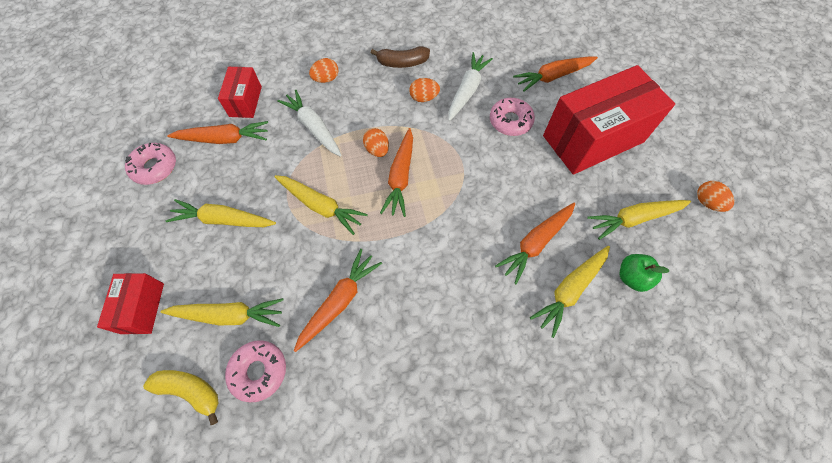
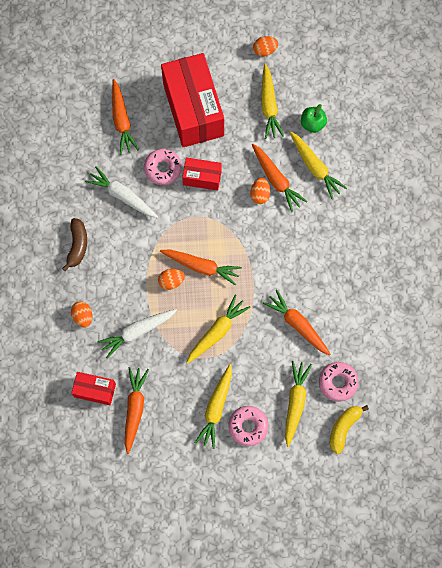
camera: 80 degrees left, 10 degrees up
red box [97,273,164,334] -> red box moved to [182,158,222,191]
pink donut [125,143,176,185] -> pink donut moved to [228,406,269,446]
orange egg [409,78,440,102] -> orange egg moved to [250,178,270,204]

